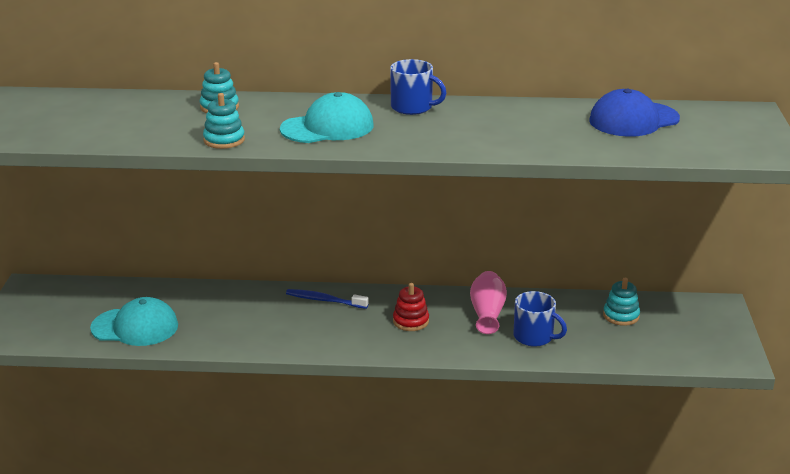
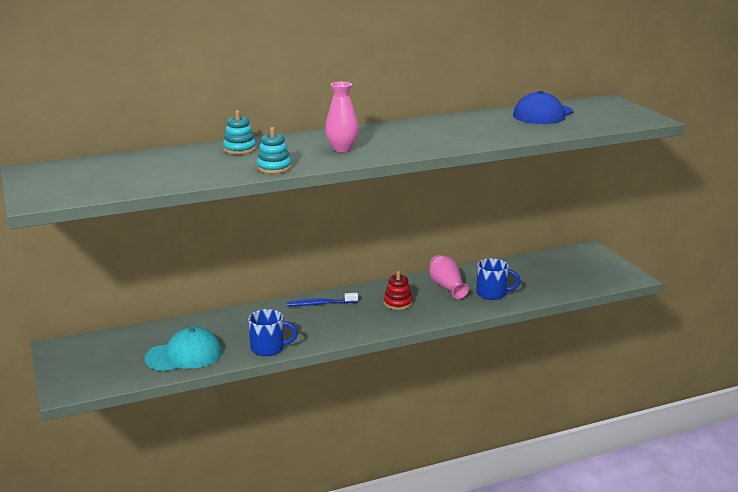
camera: 25 degrees left, 5 degrees down
turquoise cap [280,92,373,143] -> pink vase [325,82,359,152]
blue mug [390,59,447,115] -> blue mug moved to [248,309,298,356]
turquoise stacking toy [603,278,640,326] -> none

